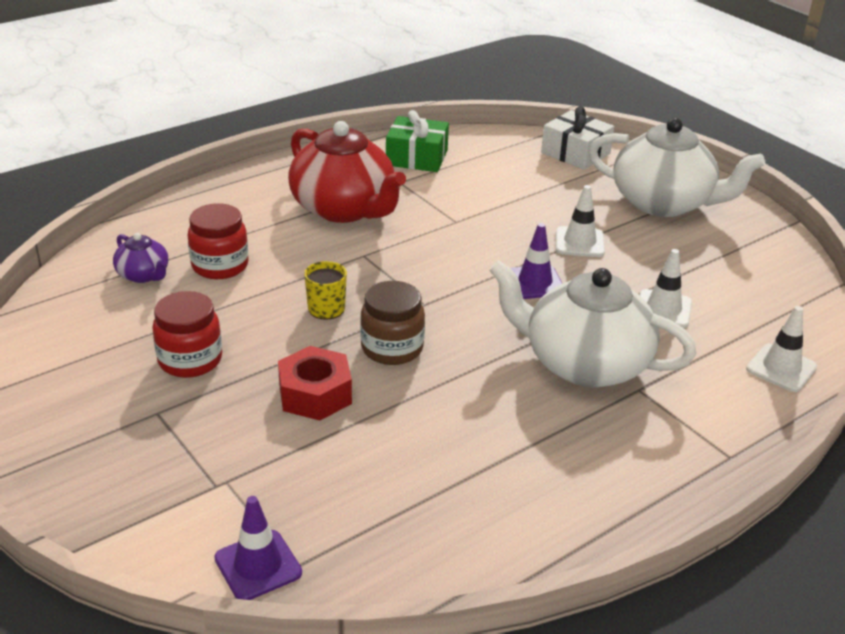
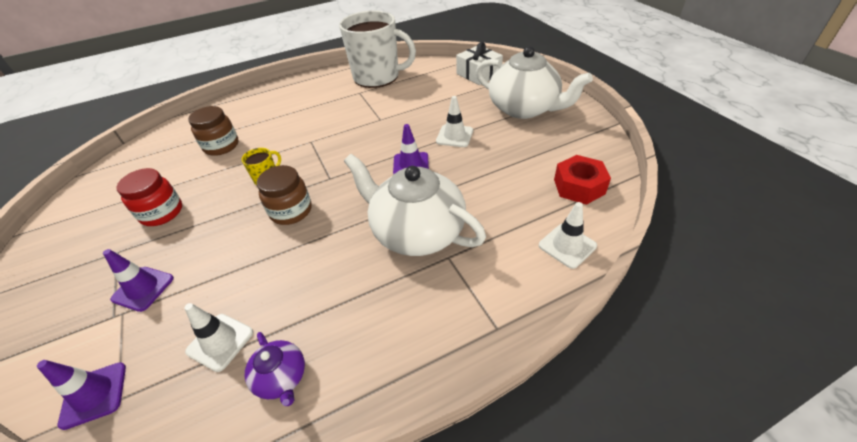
camera: 15 degrees right, 10 degrees up
purple teapot [113,233,168,283] -> purple teapot moved to [245,332,305,406]
red jar [188,203,248,279] -> brown jar [188,106,238,156]
red nut [278,346,352,421] -> red nut moved to [554,155,611,205]
red teapot [288,121,406,223] -> none
green gift [386,110,449,172] -> white mug [339,10,416,88]
white traffic cone [639,249,692,328] -> white traffic cone moved to [184,303,253,372]
none -> purple traffic cone [103,249,174,312]

